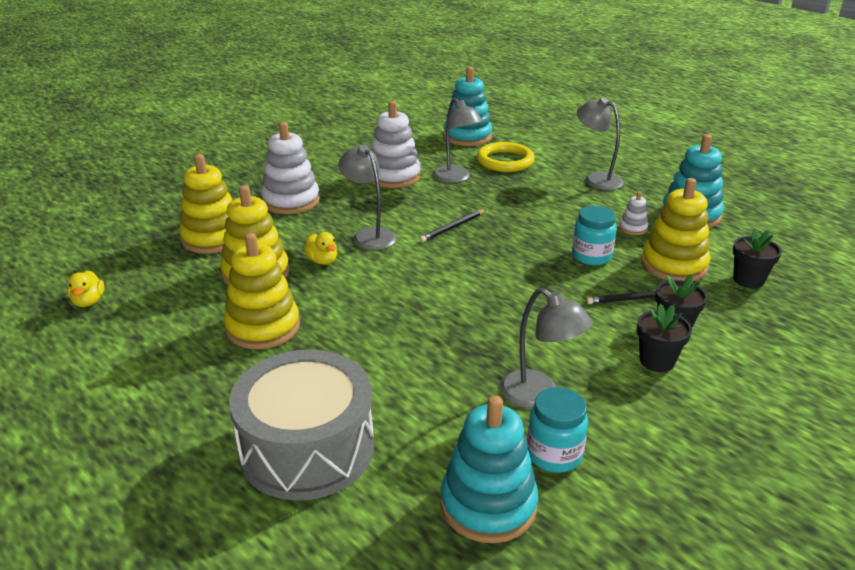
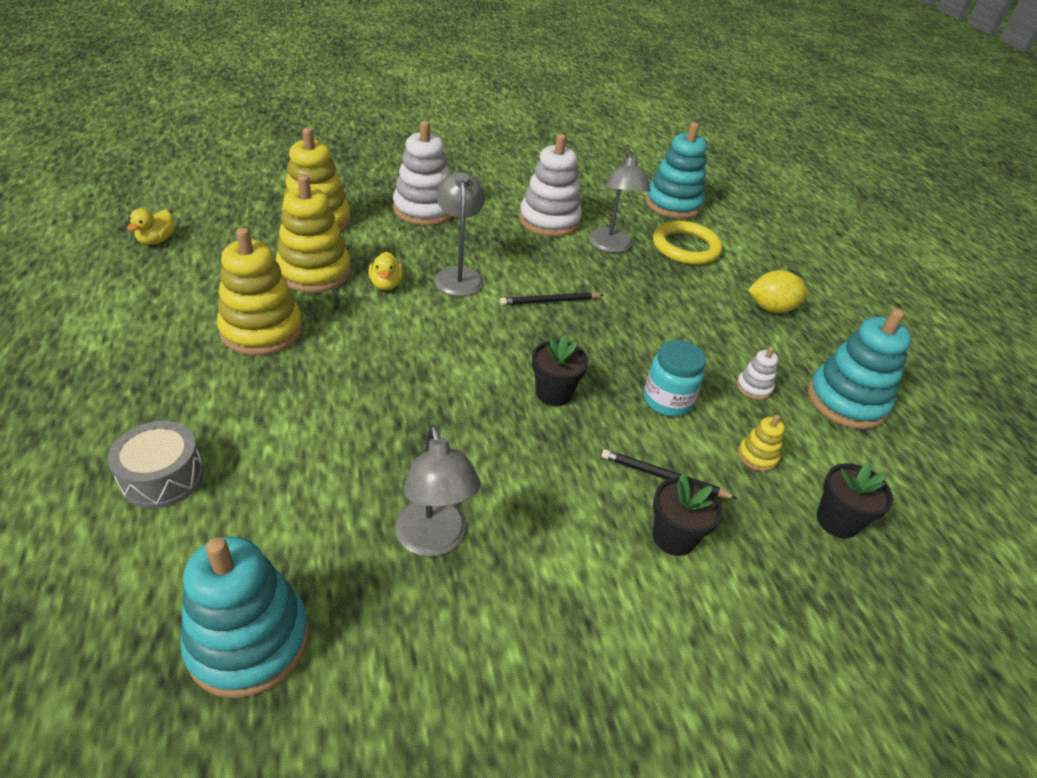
camera: 25 degrees right, 10 degrees up
grey drum [229,350,374,501] -> grey drum [108,421,204,509], size x0.52
turquoise jar [527,387,588,473] -> none
grey lamp [577,97,624,190] -> yellow lemon [748,270,808,313]
black flower pot [637,304,692,372] -> black flower pot moved to [532,335,588,406]
yellow stacking toy [641,178,710,281] -> yellow stacking toy [738,415,785,471], size x0.46

